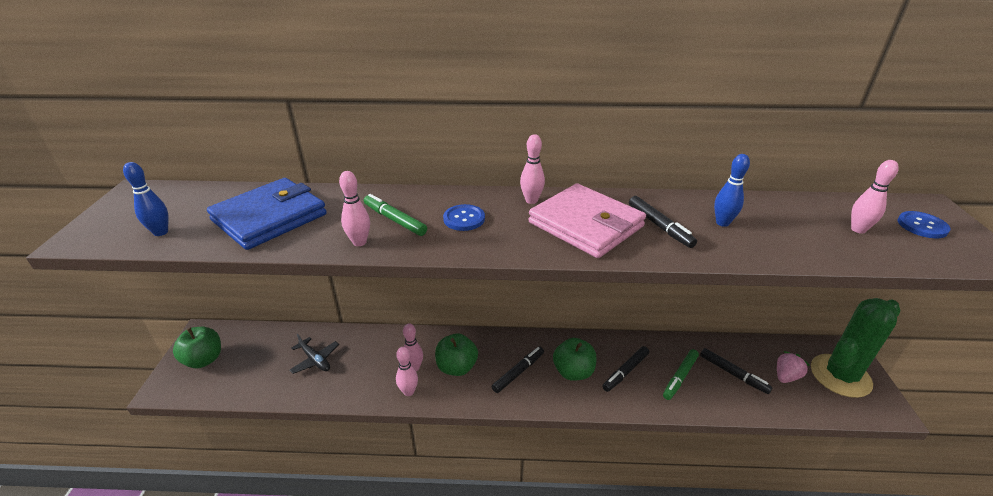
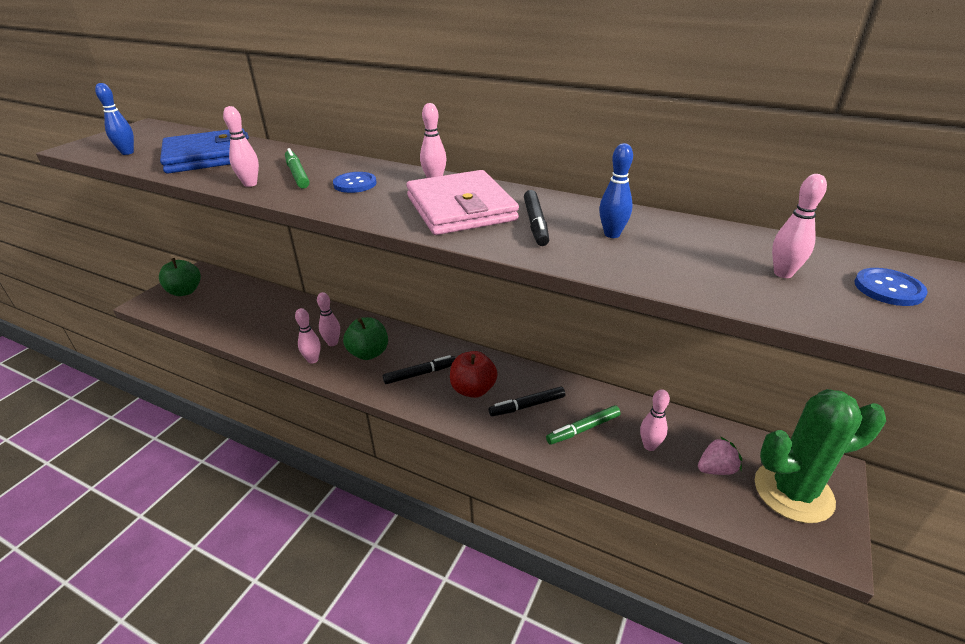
camera: 25 degrees right, 0 degrees up
black plane [289,334,339,374] -> none
green apple [553,338,597,381] -> red apple [450,351,498,398]
black marker [700,348,772,394] -> pink bowling pin [640,389,670,451]

